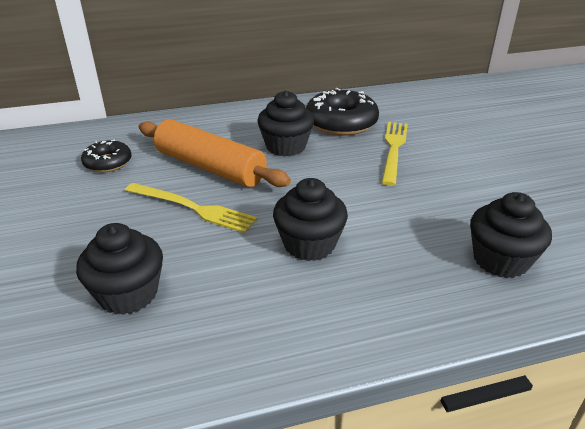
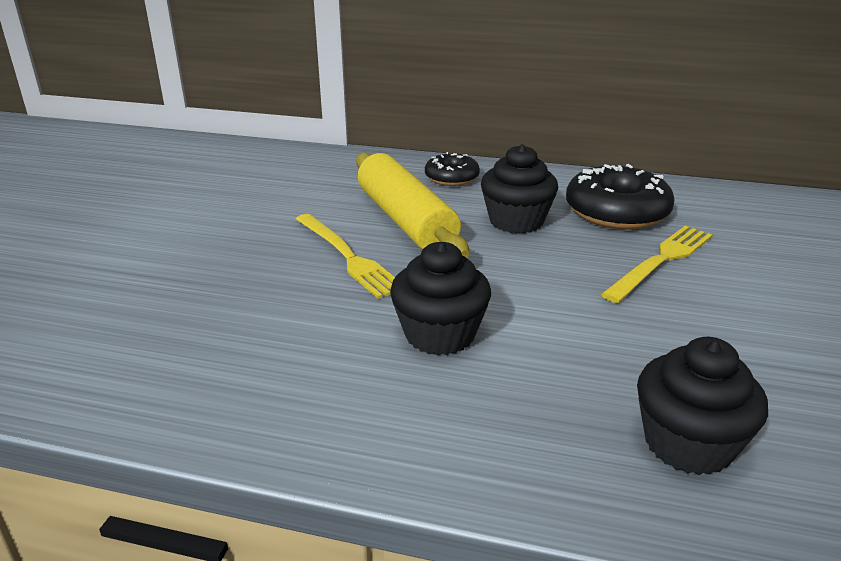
camera: 30 degrees right, 5 degrees down
black cupcake [76,223,163,315] -> none
black donut [81,139,132,172] -> black donut moved to [425,152,480,186]
orange rolling pin [139,119,291,187] -> yellow rolling pin [356,153,469,258]

